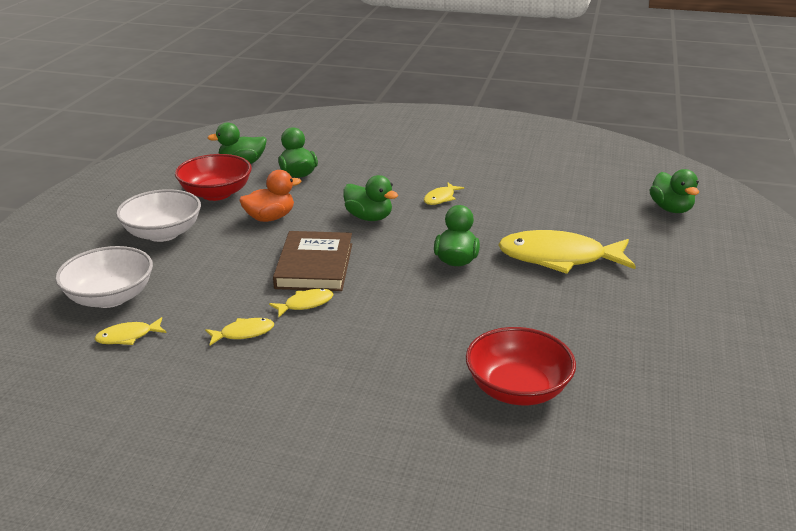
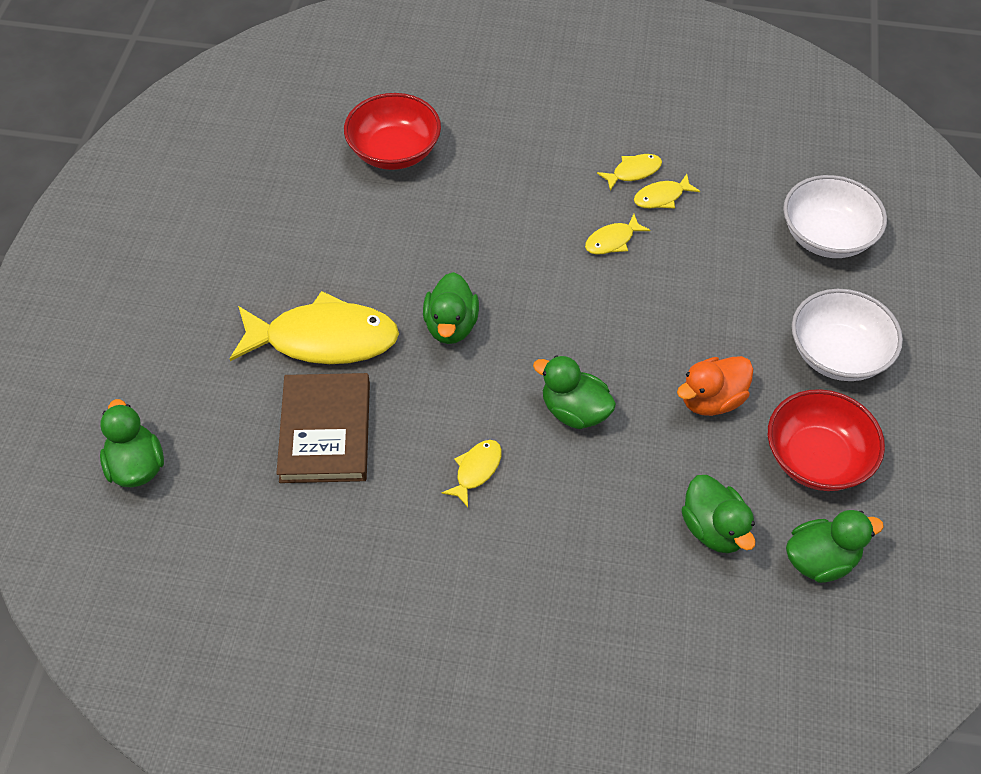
camera: 175 degrees right, 25 degrees up
yellow fish [95,317,166,345] -> yellow fish moved to [597,154,662,191]
brown book [273,231,352,291] -> brown book moved to [276,373,370,483]

